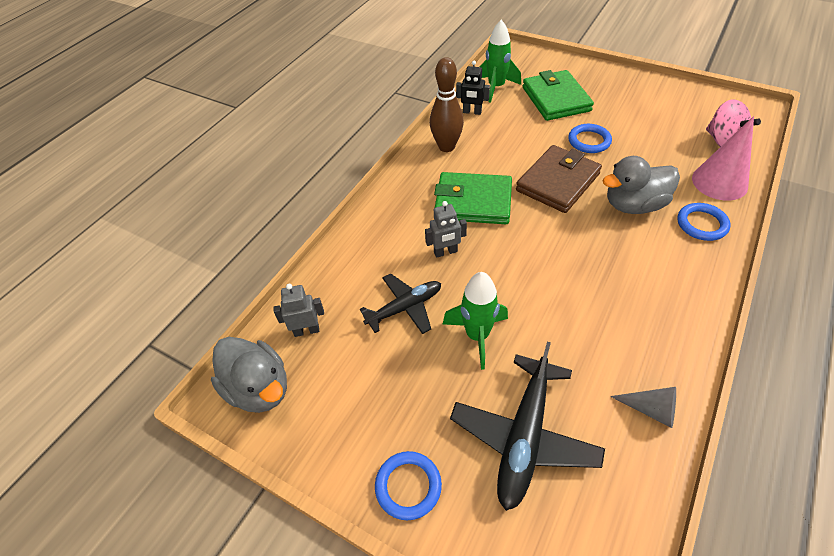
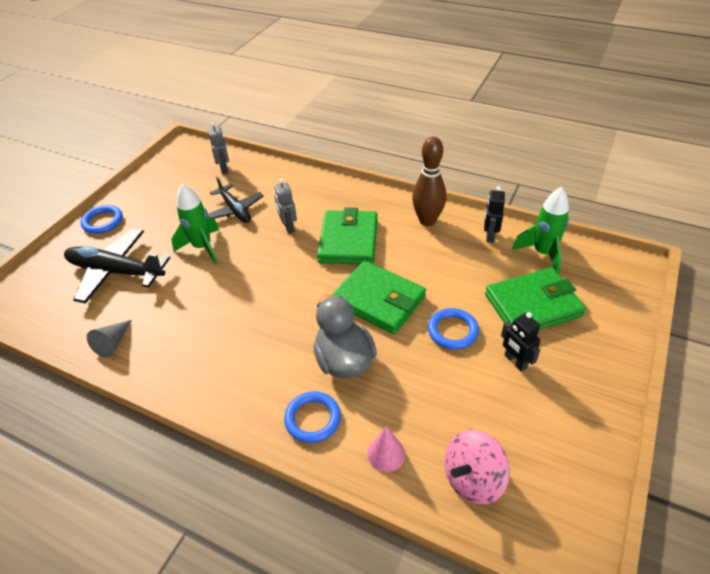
camera: 85 degrees right, 5 degrees down
grey duck [211,337,287,413] -> none
brown wallet [516,145,602,213] -> green wallet [332,261,426,334]
pink cone [692,116,754,201] -> pink cone [367,426,405,472], size x0.56
none -> black robot [501,312,541,372]

